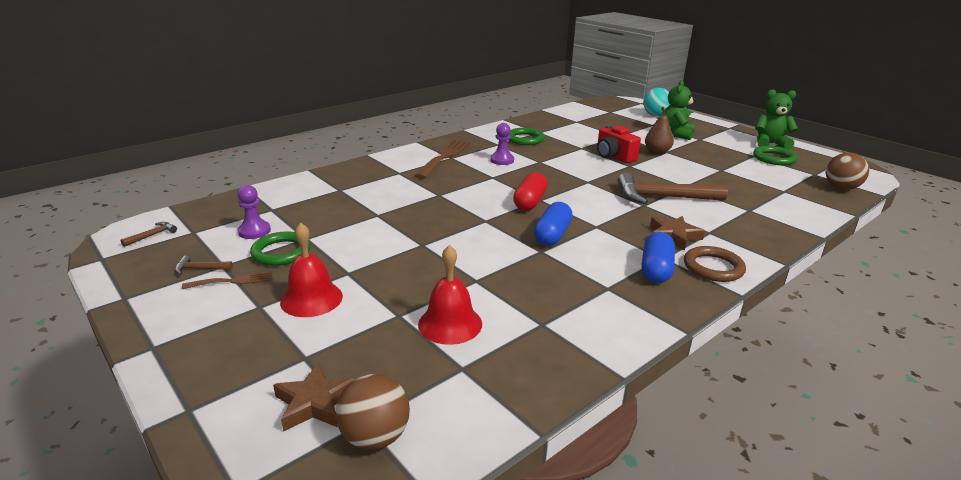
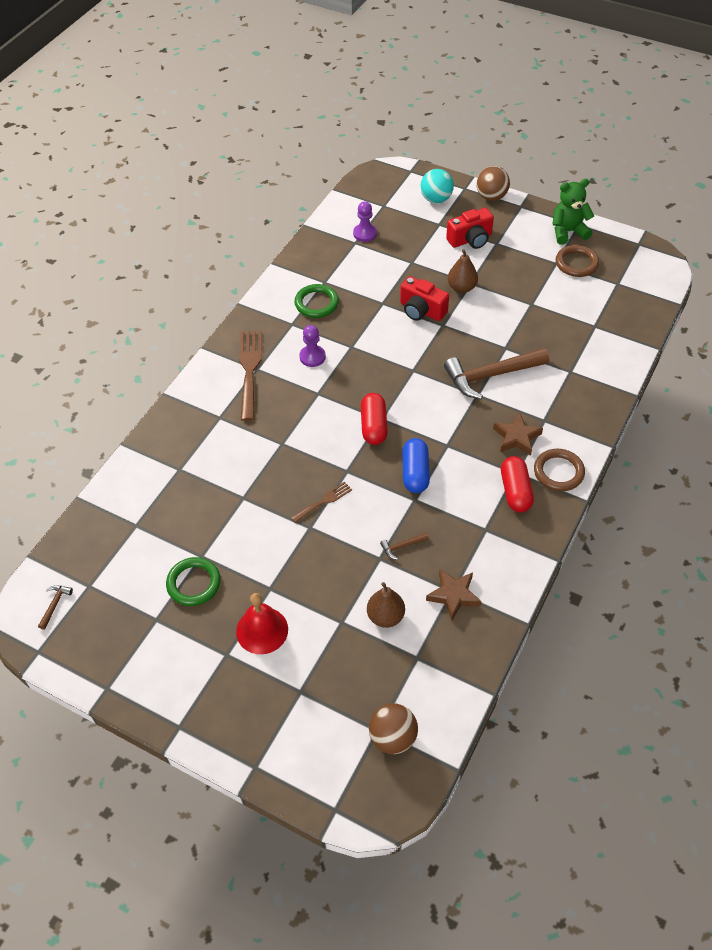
camera: 20 degrees left, 25 degrees up
brown hammer [175,256,233,275] -> brown hammer moved to [380,532,429,560]
brown fork [182,271,272,289] -> brown fork moved to [291,482,352,523]
purple pawn [238,185,271,239] -> purple pawn moved to [353,201,377,242]
brown star [273,363,355,432] -> brown star moved to [426,569,482,621]
red bell [418,245,482,345] -> brown pear [367,582,405,628]
blue capsule [641,232,675,283] -> red capsule [501,456,534,512]
green teddy bear [664,80,696,140] -> red camera [446,208,494,249]
green ring [753,146,798,165] -> brown ring [556,245,599,277]
brown ball [826,153,869,190] -> brown ball moved to [476,166,510,201]

